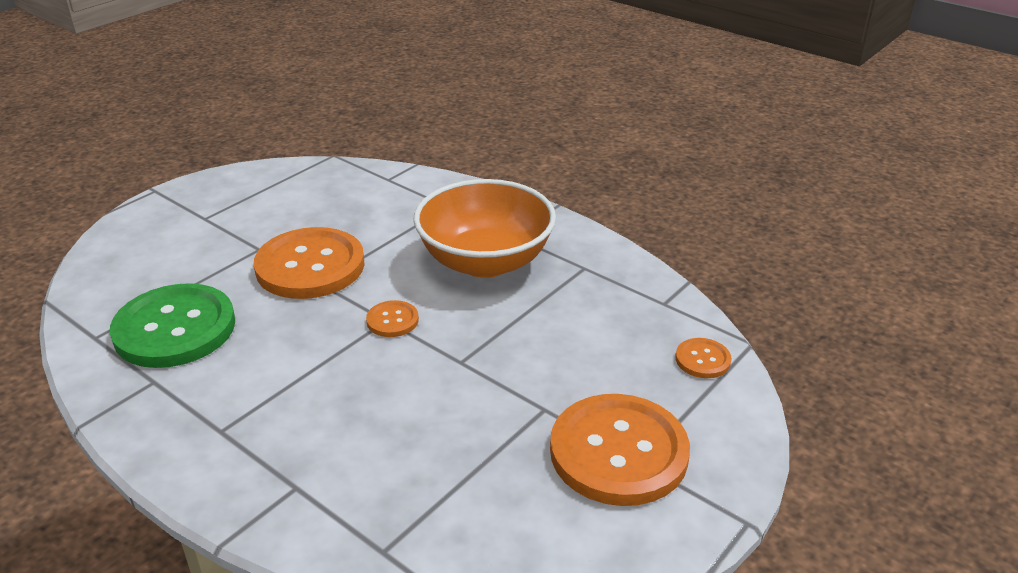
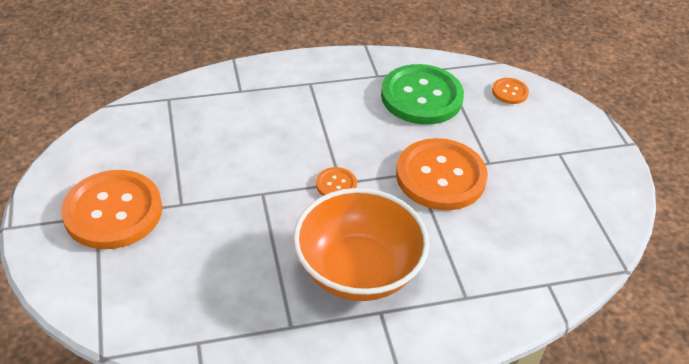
camera: 125 degrees right, 10 degrees up
orange button [675,338,732,378] -> orange button moved to [492,78,529,104]

